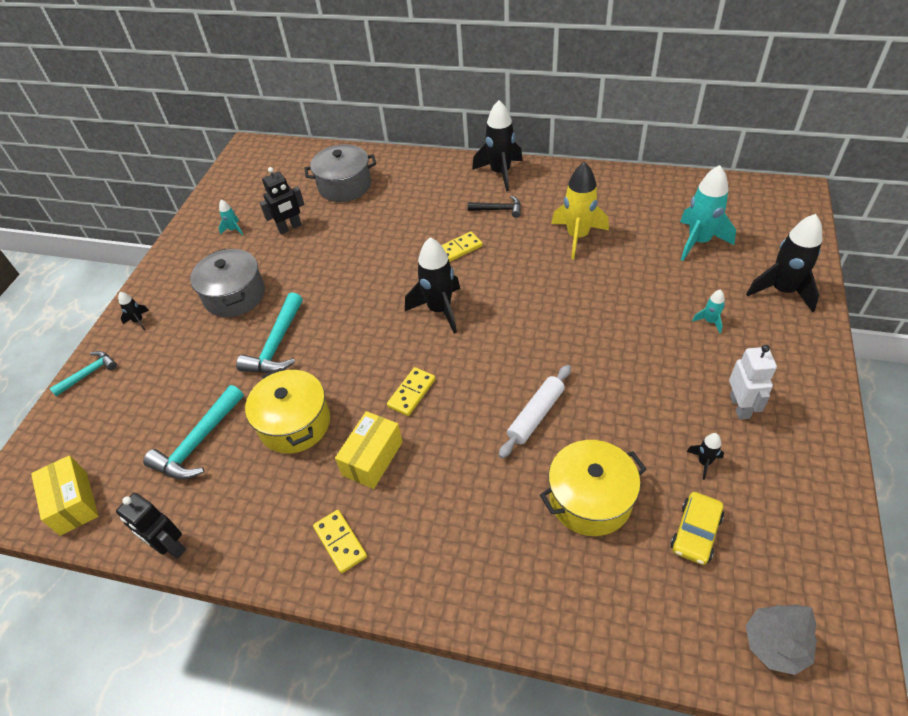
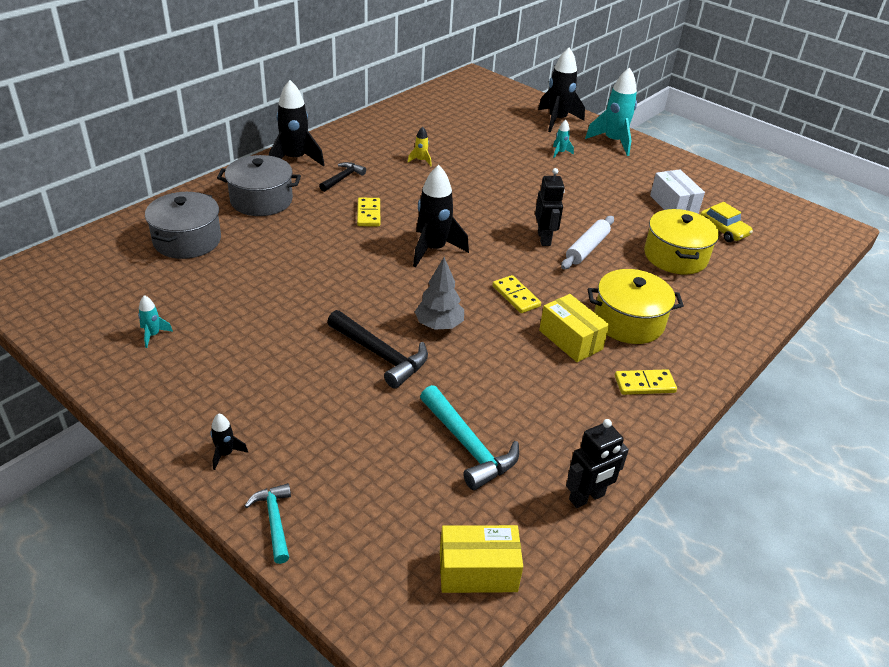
camera: 70 degrees left, 10 degrees down
grey pot [190,249,265,317] -> grey pot moved to [217,155,301,216]
turquoise hammer [236,293,303,373] -> black hammer [327,310,428,389]
yellow pot [245,368,330,454] -> yellow pot moved to [588,269,684,344]
black robot [260,167,305,234] -> black robot moved to [535,168,565,246]
white rolling pin [499,365,571,458] -> white rolling pin turned 60 degrees clockwise [561,216,614,269]
yellow rocket [551,162,609,259] -> yellow rocket [408,126,432,166], size x0.46
turquoise rocket [680,165,736,261] -> turquoise rocket moved to [585,67,637,156]
black rocket [687,433,724,480] -> white box [650,169,705,214]
white robot [729,345,777,419] -> none
grey tree [746,605,817,675] -> grey tree moved to [415,257,464,330]

